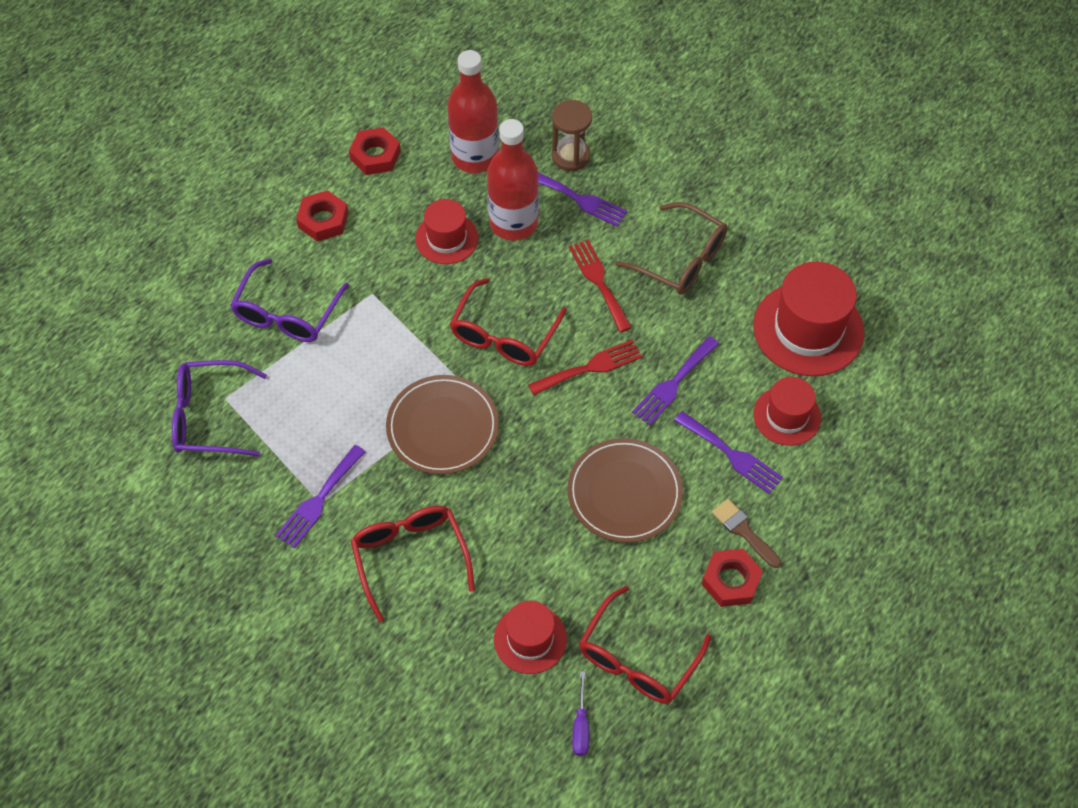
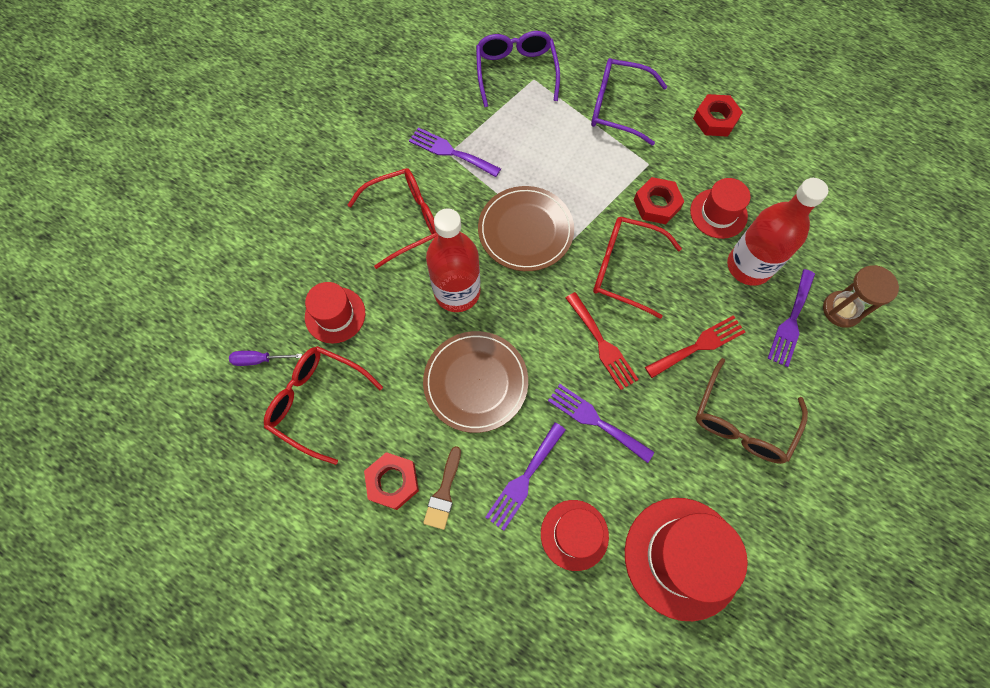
camera: 85 degrees right, 10 degrees up
red nut [349,127,401,175] -> red nut moved to [634,177,685,224]
red bottle [447,50,499,173] -> red bottle moved to [426,208,480,312]
brown brush [712,499,781,568] -> brown brush turned 150 degrees clockwise [423,446,461,530]

